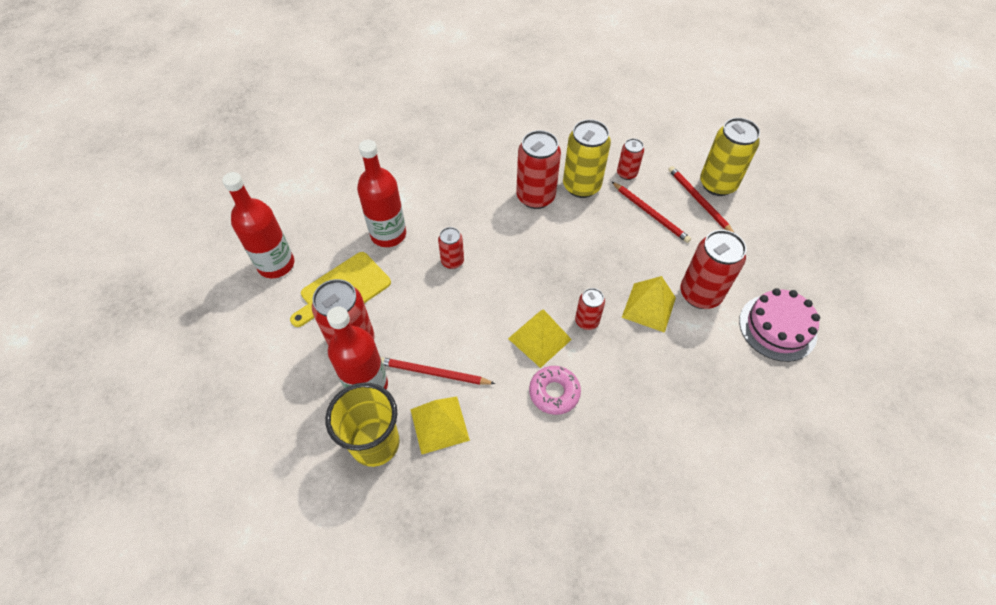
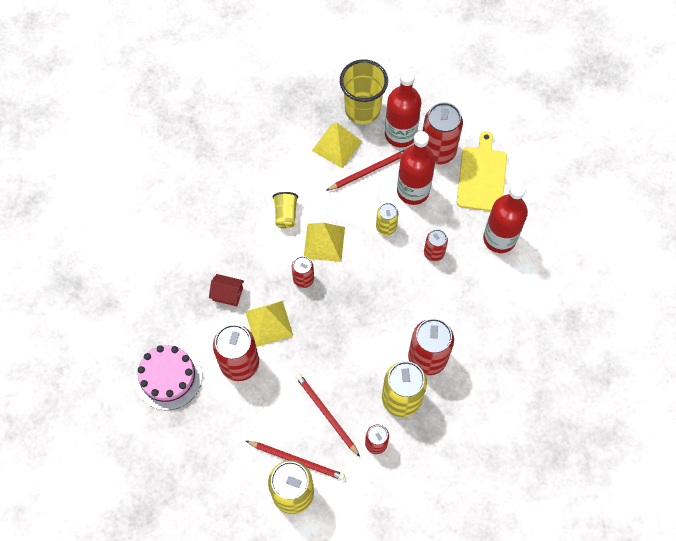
camera: 140 degrees right, 10 degrees up
red bottle [222,172,294,278] -> red bottle moved to [397,131,435,205]
pink donut [529,366,581,415] -> yellow cup [273,192,298,228]
red pencil [612,182,691,243] -> red pencil turned 45 degrees clockwise [296,373,360,457]
none -> red house [209,274,244,306]
none -> yellow can [376,203,398,235]

